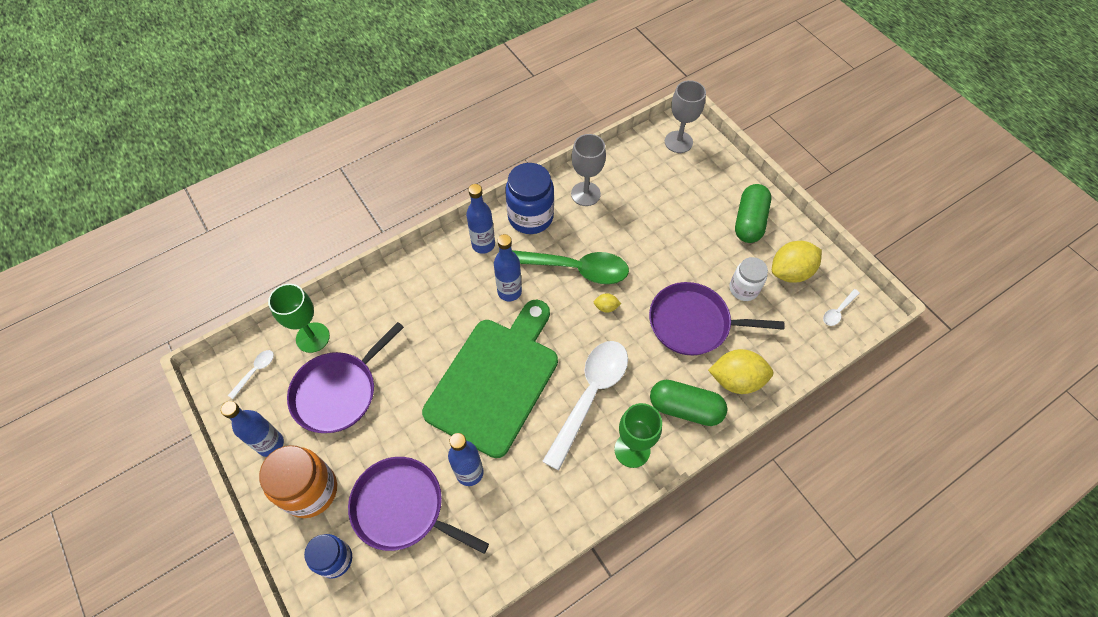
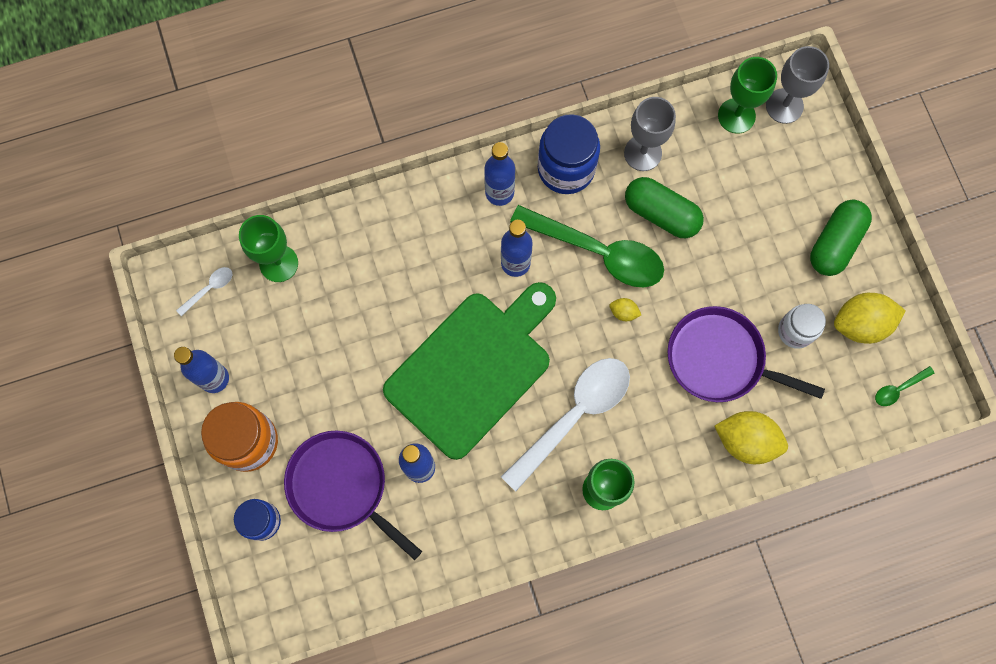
camera: 15 degrees right, 15 degrees up
purple pan [287,322,404,433] -> none
green capsule [650,380,727,426] -> green capsule moved to [625,177,704,238]
white spoon [823,289,860,326] -> green spoon [875,366,934,406]
none -> green goblet [718,57,777,134]

